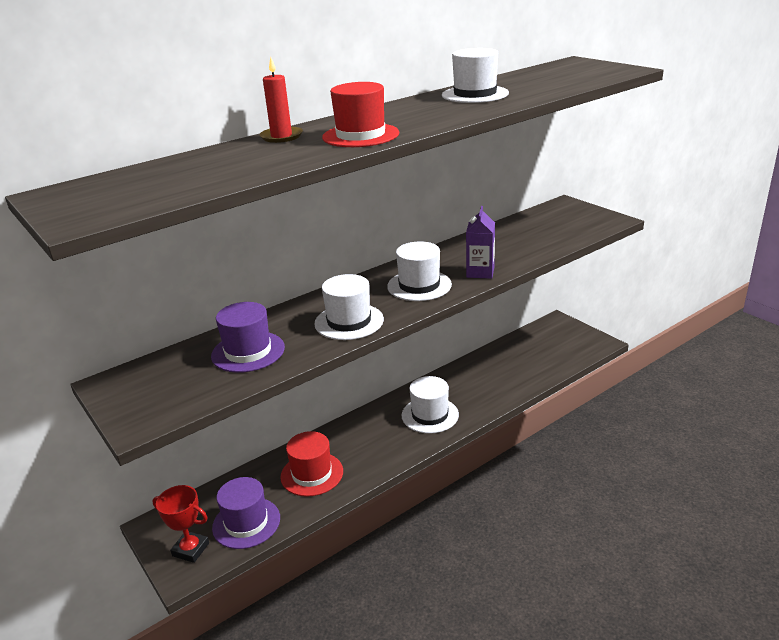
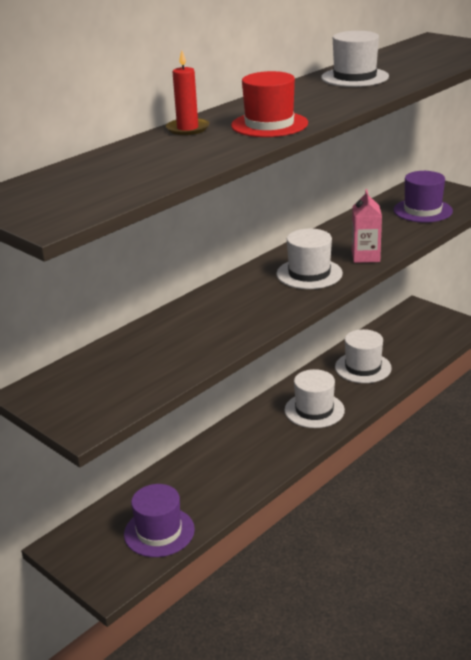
camera: 10 degrees left, 0 degrees up
red trophy [152,485,209,563] -> none
purple hat [211,302,285,373] -> purple hat moved to [393,171,453,222]
red hat [281,431,343,497] -> none
white hat [314,274,384,340] -> white hat moved to [335,329,392,383]
purple carton [466,206,495,279] -> pink carton [352,189,382,263]

